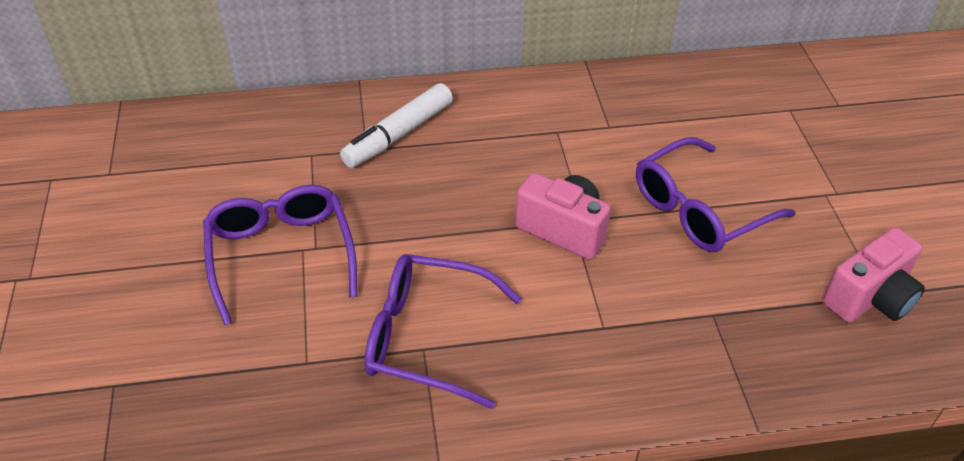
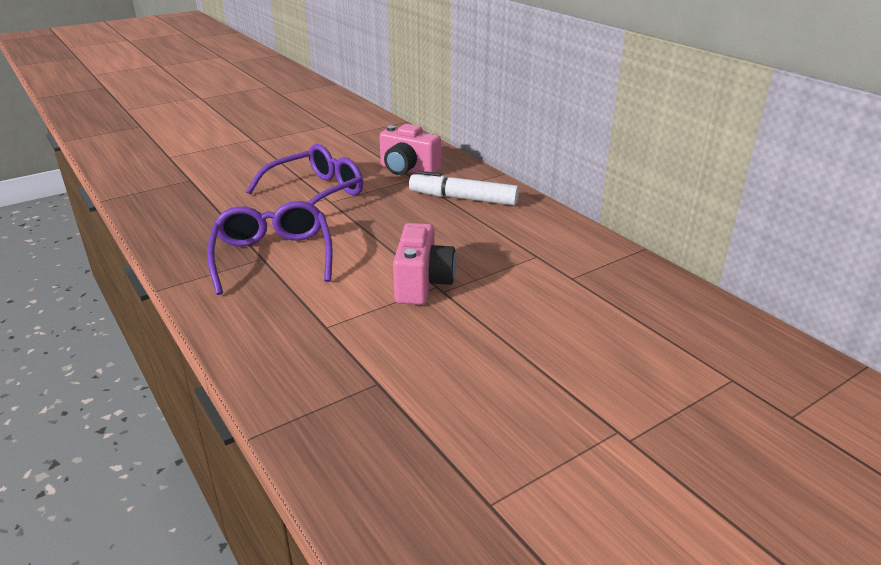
camera: 65 degrees right, 15 degrees down
purple glasses [636,137,796,252] -> none
pink camera [822,227,925,323] -> pink camera moved to [380,124,441,175]

